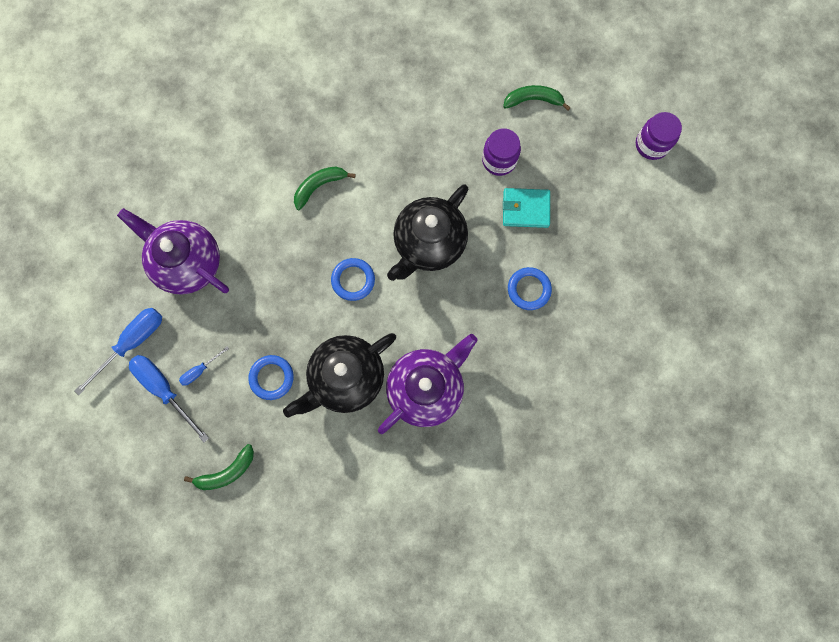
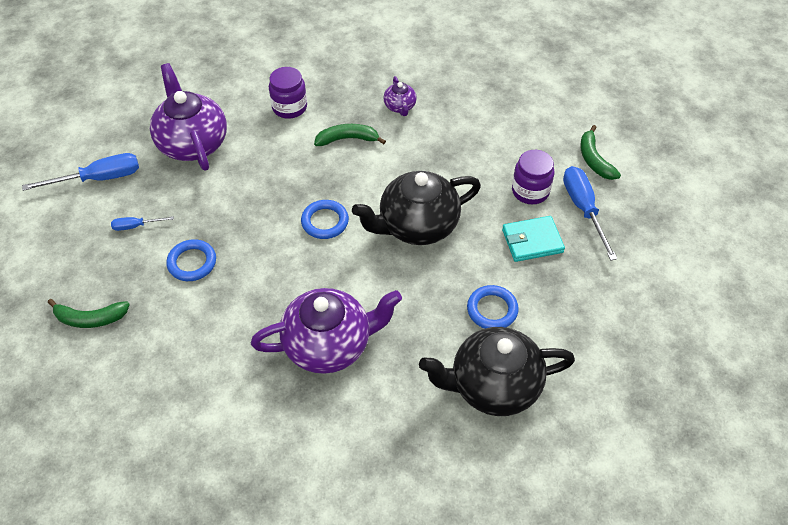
camera: 30 degrees right, 25 degrees down
blue screwdriver [129,355,209,442] -> blue screwdriver moved to [563,166,618,260]
black teapot [283,333,396,418] -> black teapot moved to [419,327,575,416]
green banana [503,85,571,110] -> green banana turned 135 degrees counterclockwise [580,125,621,180]
turquoise wallet [503,188,550,228] -> turquoise wallet turned 45 degrees counterclockwise [502,216,565,262]
purple jar [636,112,682,160] -> purple jar moved to [269,67,307,119]
none -> purple teapot [383,76,417,116]

